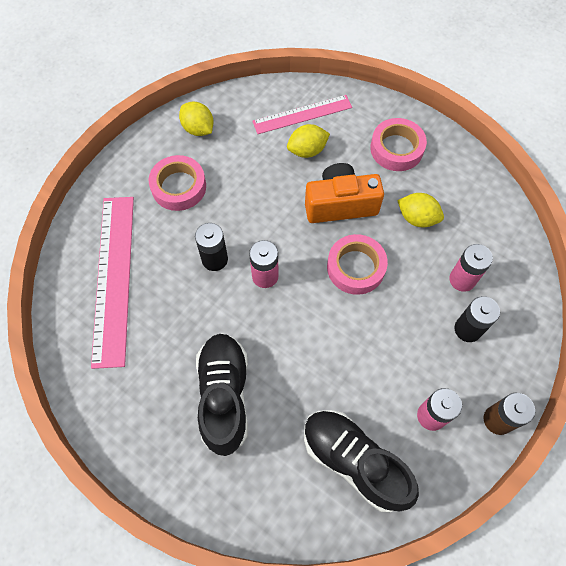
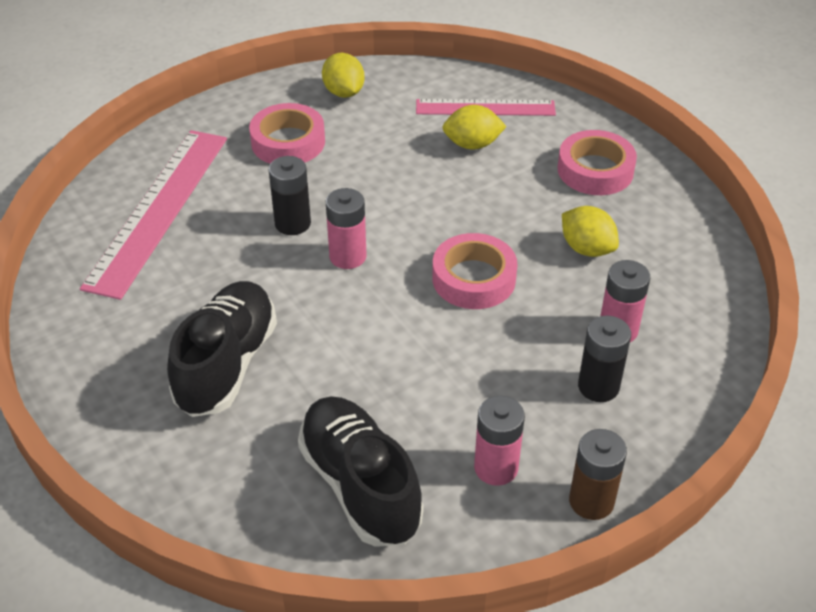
camera: 20 degrees right, 20 degrees down
orange camera [305,163,384,223] -> none

